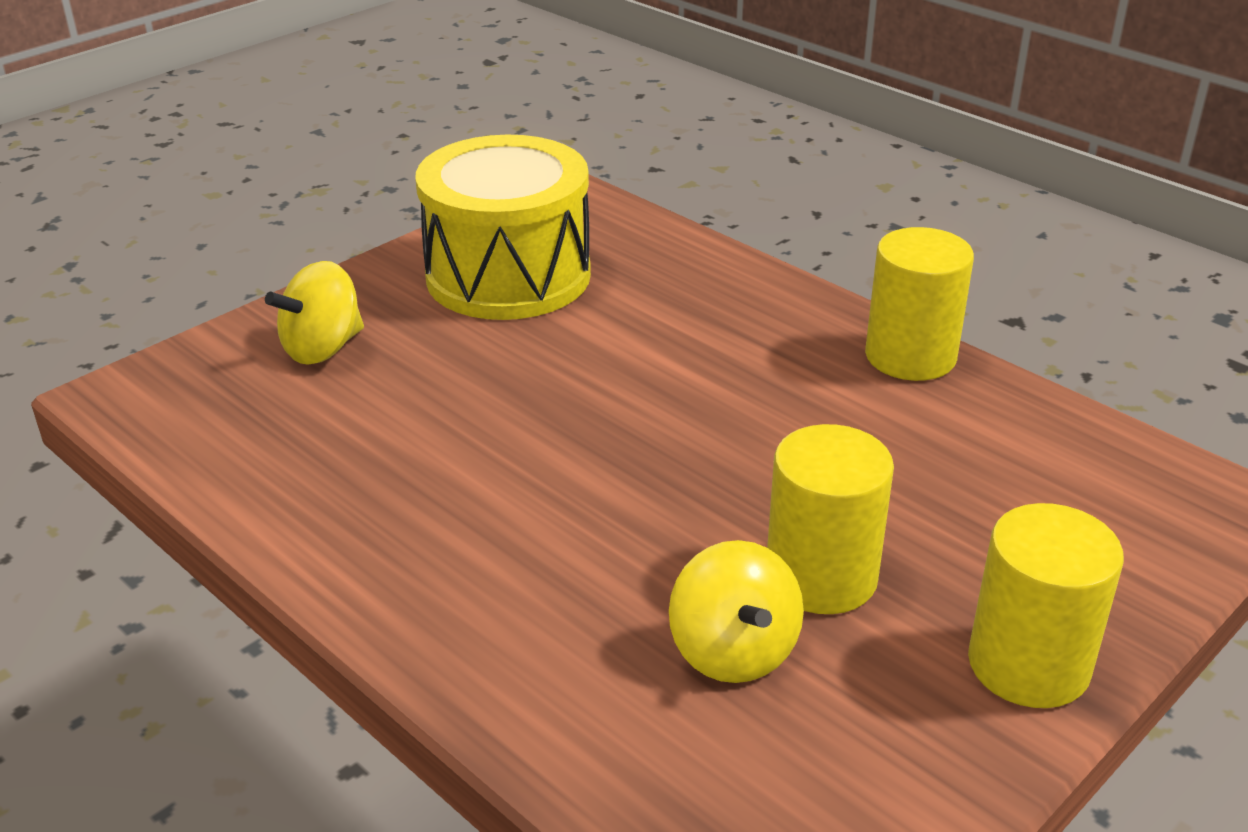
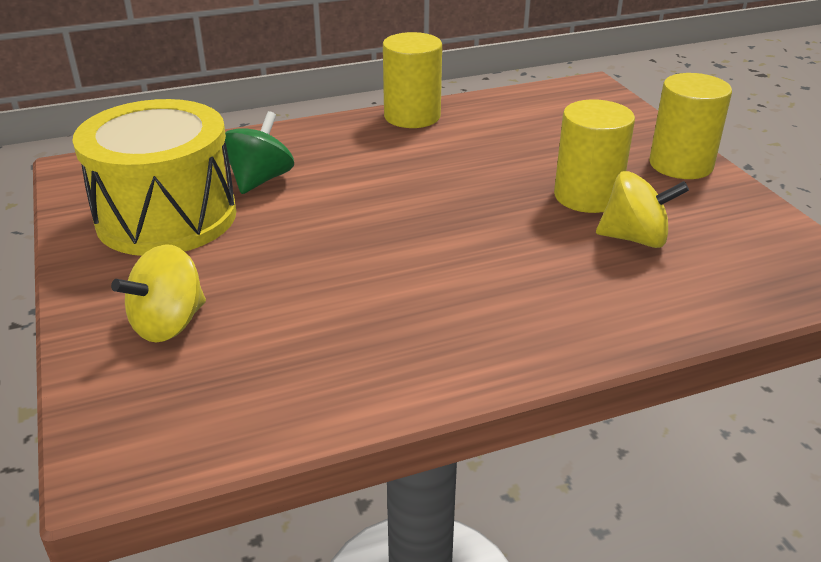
camera: 65 degrees left, 0 degrees up
yellow spinning top [265,261,364,365] -> yellow spinning top turned 60 degrees clockwise [111,244,206,342]
none -> green spinning top [225,111,294,194]

